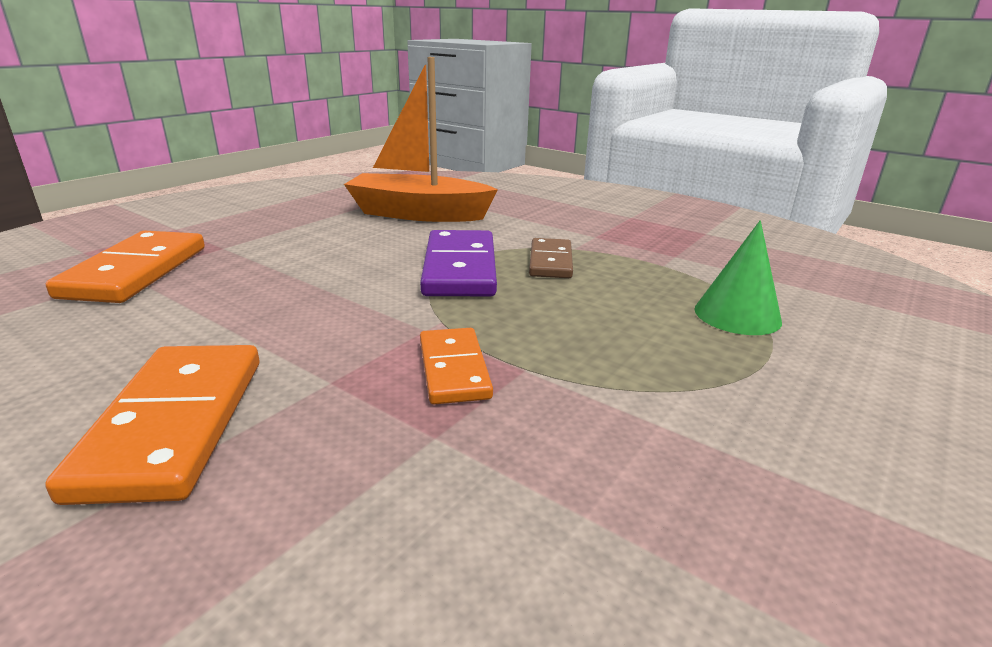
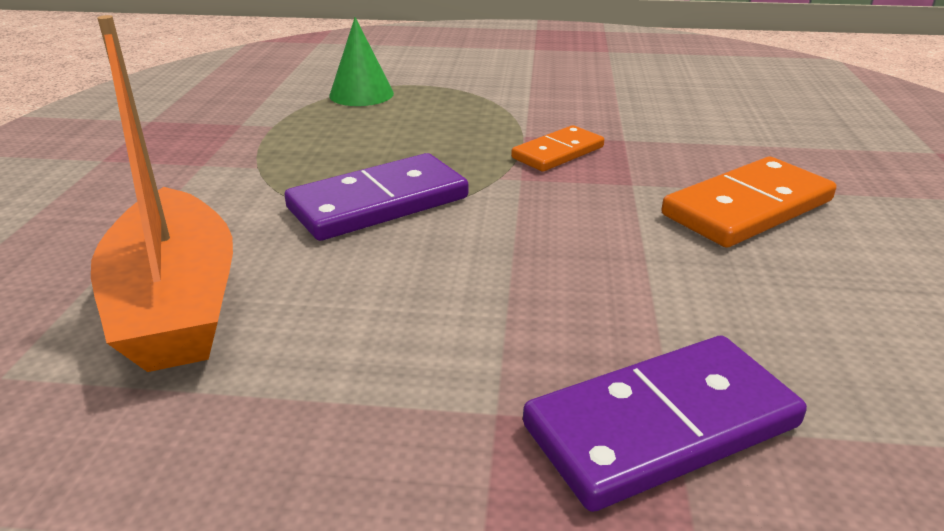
camera: 120 degrees left, 5 degrees up
orange domino [46,231,205,303] -> purple domino [523,336,807,512]
brown domino [529,238,573,278] -> none

